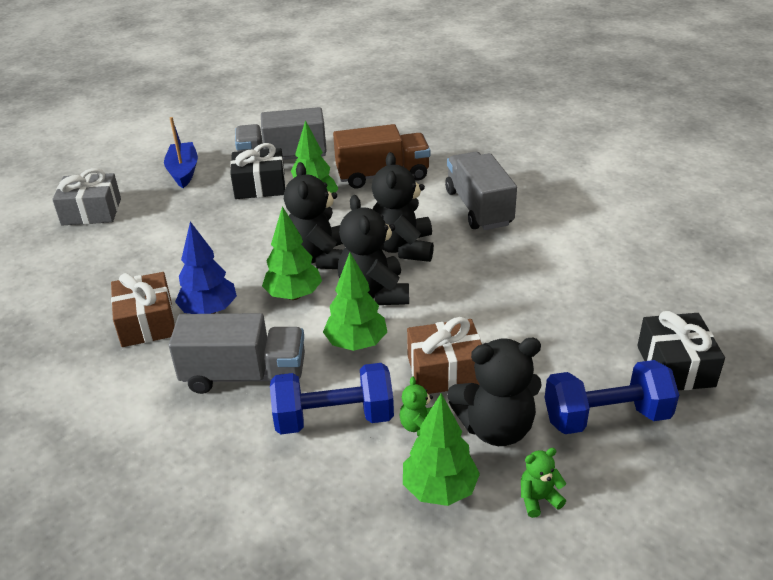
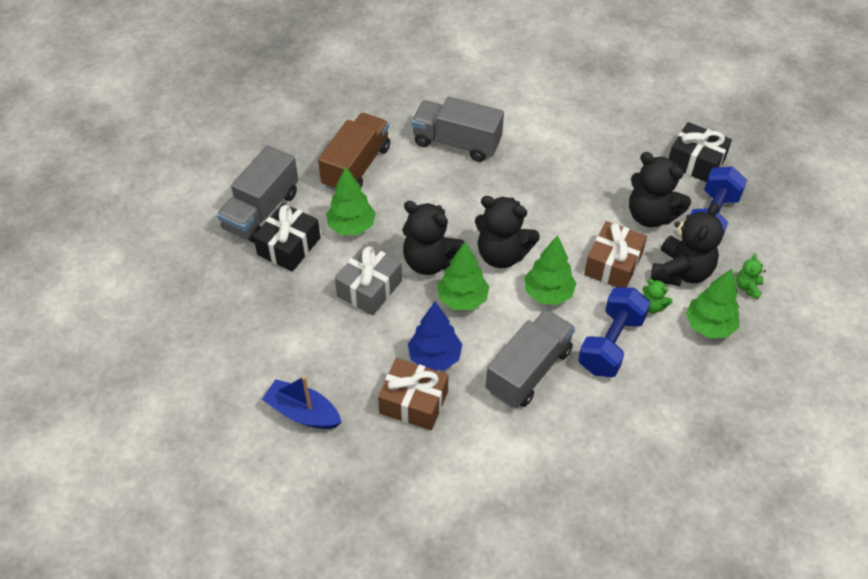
camera: 55 degrees left, 15 degrees up
grey gift [52,168,121,225] -> grey gift moved to [335,244,402,316]
blue boat [164,117,198,188] -> blue boat moved to [262,376,342,429]
black teddy bear [372,152,434,262] -> black teddy bear moved to [629,152,691,227]

